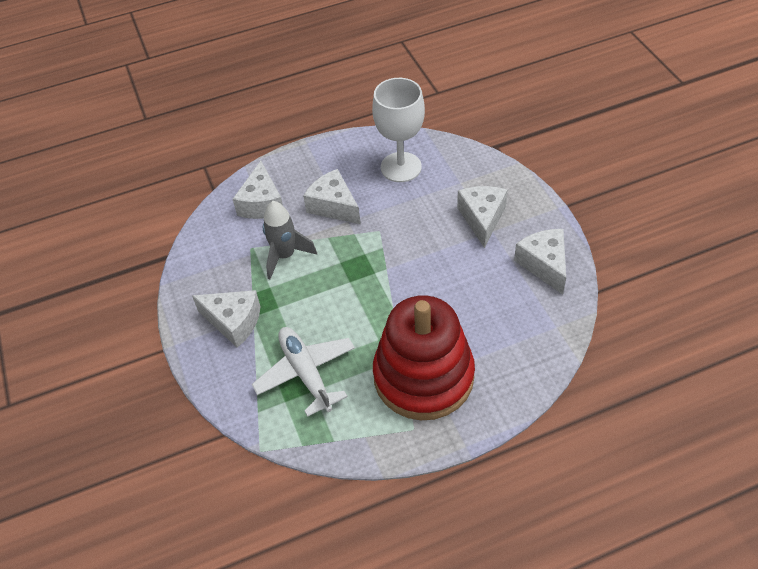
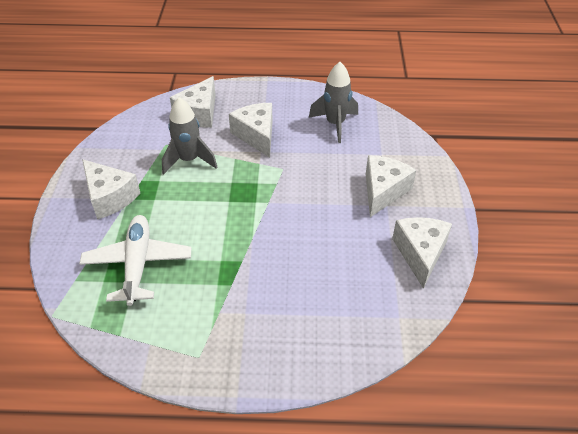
camera: 20 degrees right, 5 degrees down
white goblet [372,78,425,182] -> grey rocket [309,62,358,143]
red stacking toy [373,295,475,420] -> none

